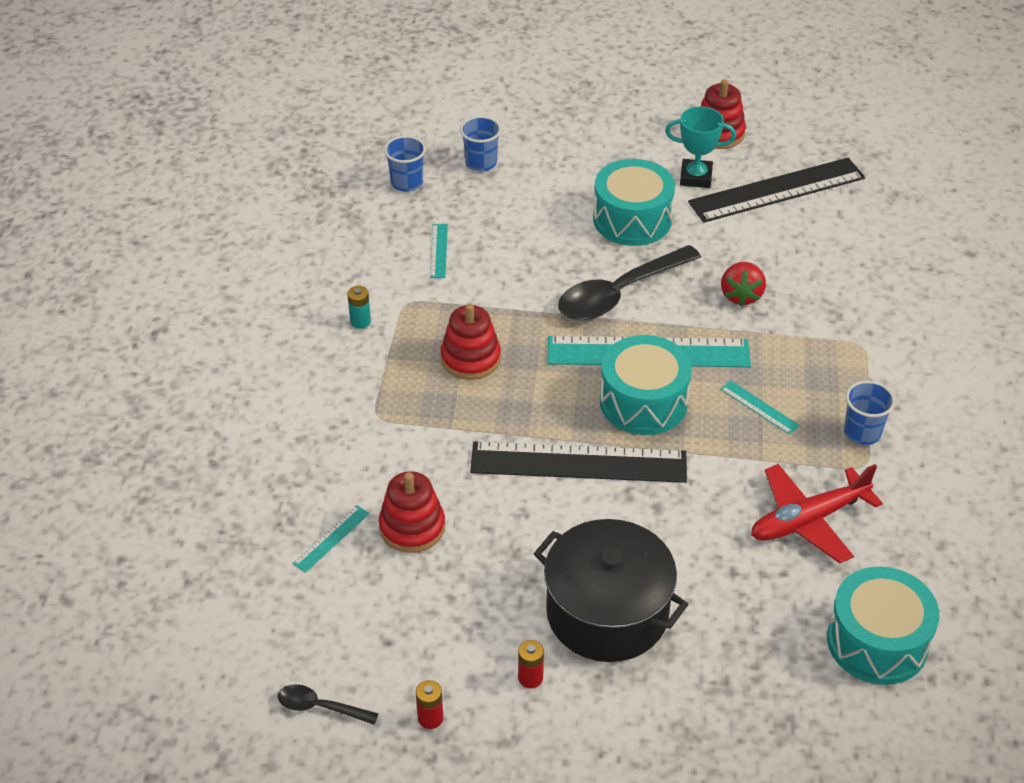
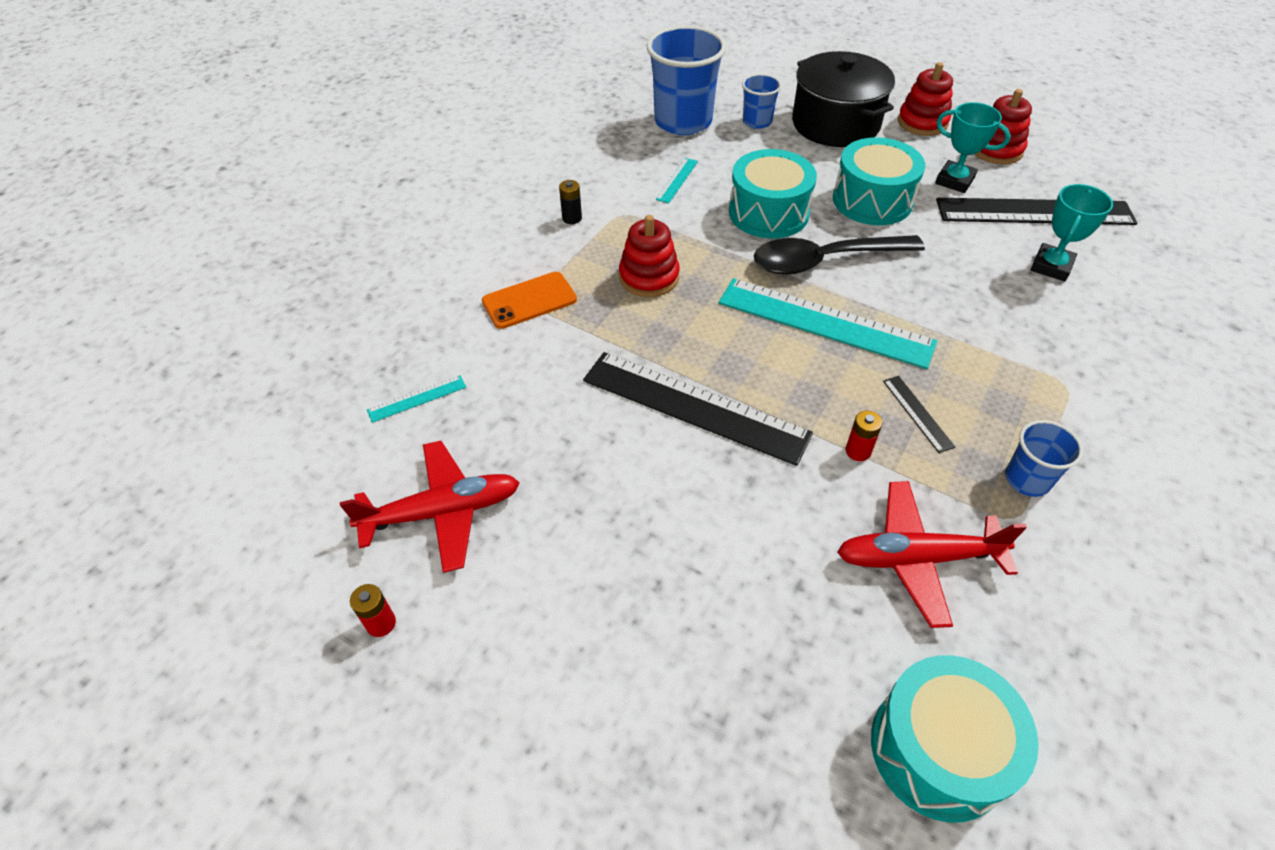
camera: 25 degrees right, 5 degrees up
black spoon [278,684,379,725] -> none
turquoise battery [347,286,371,329] -> black battery [559,180,582,224]
red stacking toy [379,471,445,553] -> red stacking toy moved to [898,62,953,136]
blue cup [384,136,426,192] -> blue cup [646,25,726,135], size x1.95
red battery [518,640,544,688] -> red battery moved to [846,411,883,461]
black pot [534,519,688,662] -> black pot moved to [792,51,895,147]
turquoise drum [600,335,692,435] -> turquoise drum moved to [729,149,817,239]
turquoise ruler [720,380,800,435] -> black ruler [883,376,955,453]
red strawberry [721,262,766,306] -> none
none -> red plane [340,441,520,573]
none -> orange phone [482,272,577,329]
none -> turquoise trophy [1031,184,1113,282]

